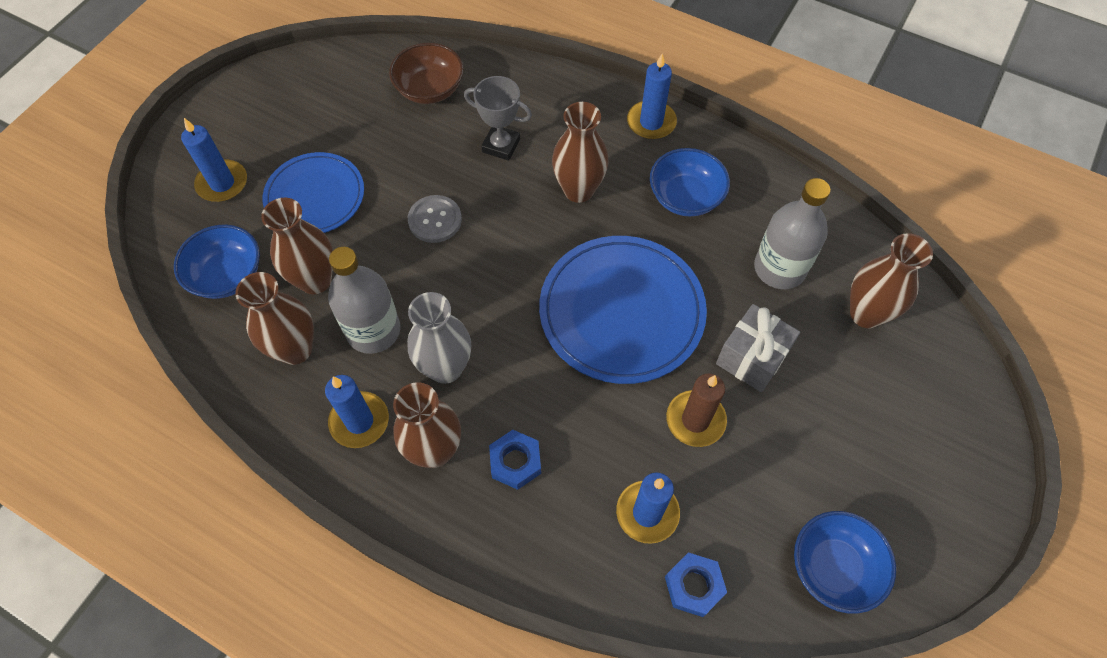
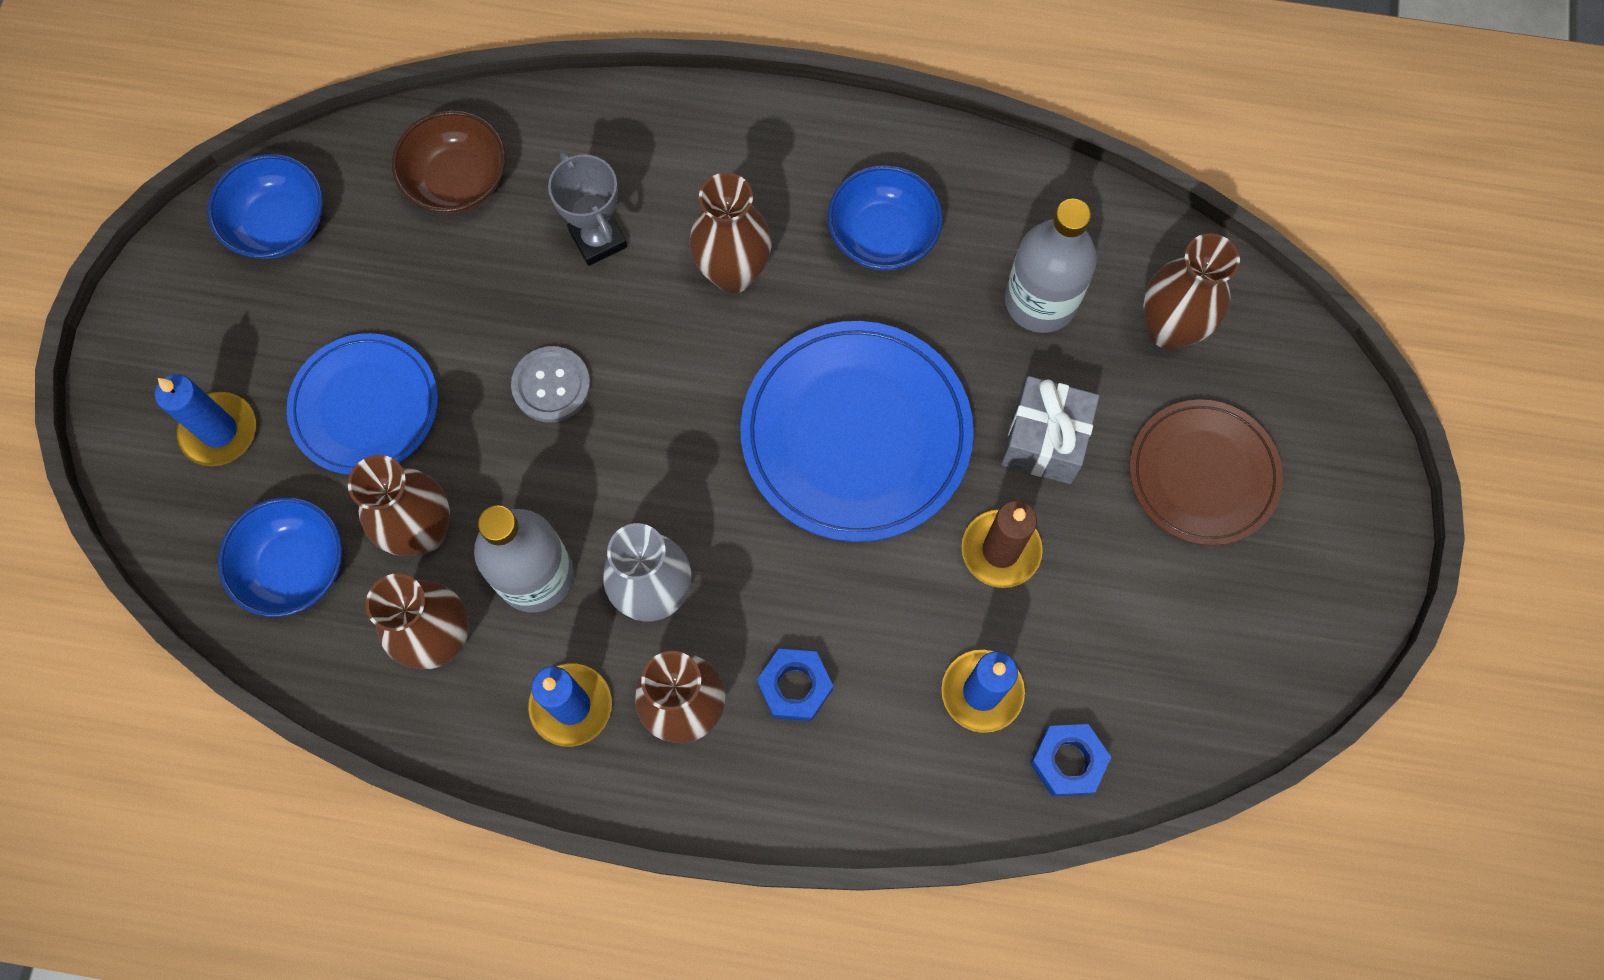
camera: 20 degrees left, 10 degrees up
grey trophy [464,76,532,161] -> grey trophy turned 60 degrees clockwise [548,151,627,266]
blue candle [627,53,677,139] -> none
blue bowl [794,511,896,614] -> blue bowl moved to [207,154,323,259]
none -> brown plate [1130,399,1283,546]

